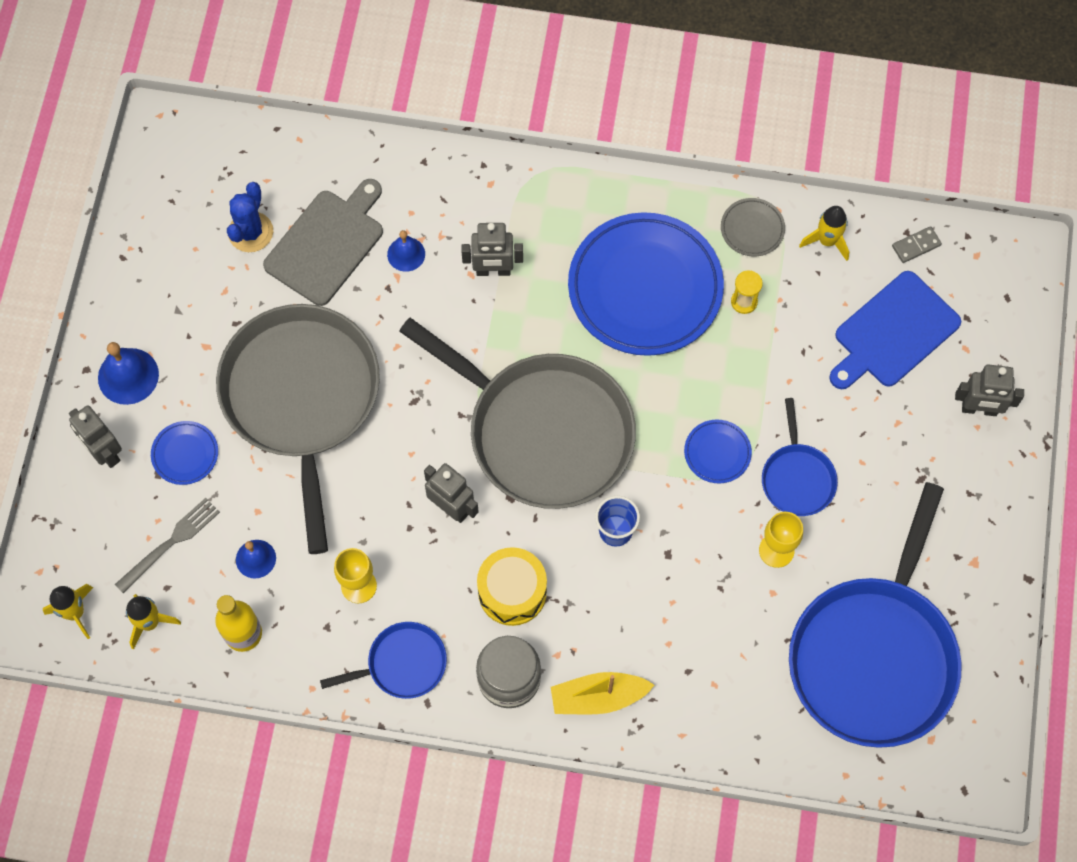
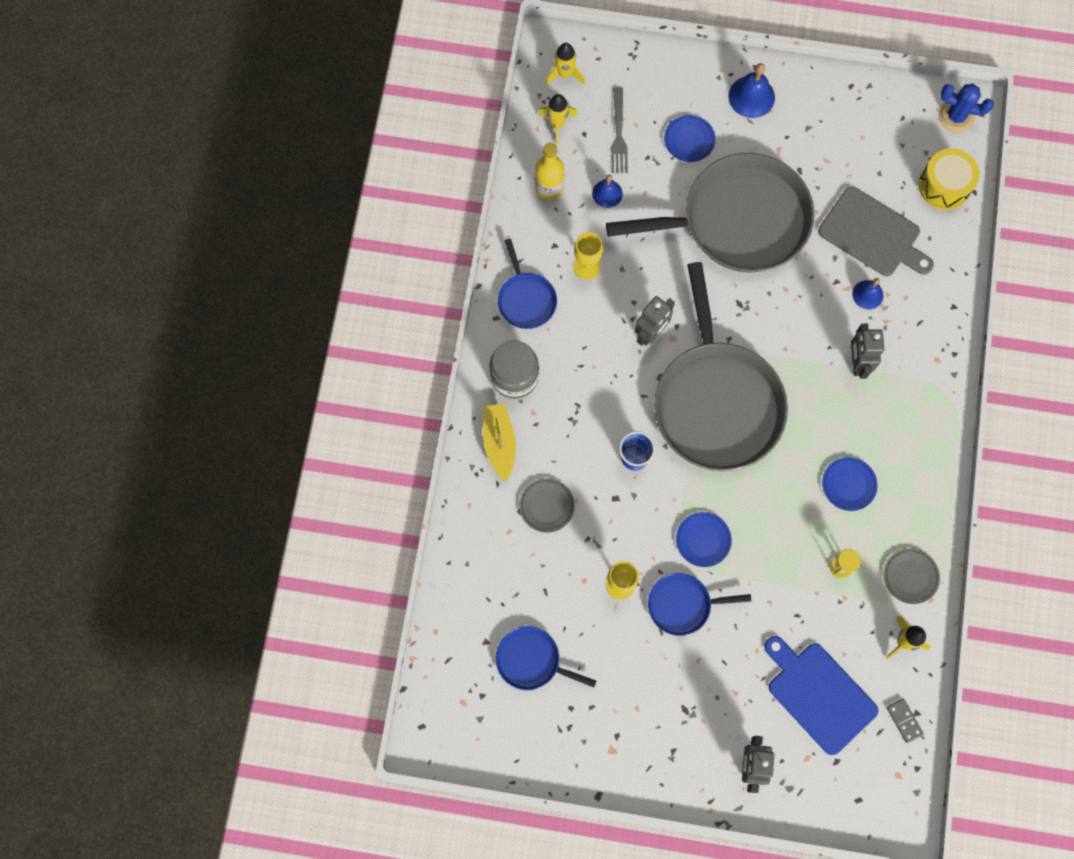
camera: 90 degrees right, 5 degrees up
grey robot [69,405,122,468] -> none
grey fork [115,498,220,593] -> grey fork turned 45 degrees clockwise [611,87,628,173]
blue cactus [227,182,273,252] -> blue cactus moved to [939,84,994,133]
grey pan [399,318,636,509] -> grey pan turned 45 degrees counterclockwise [654,262,788,471]
yellow drum [477,547,547,626] -> yellow drum moved to [919,148,980,210]
blue plate [568,212,724,356] -> blue plate [822,457,878,511], size x0.42
blue pan [789,482,962,748] -> blue pan [496,626,596,690], size x0.46
none -> grey plate [519,478,575,533]

